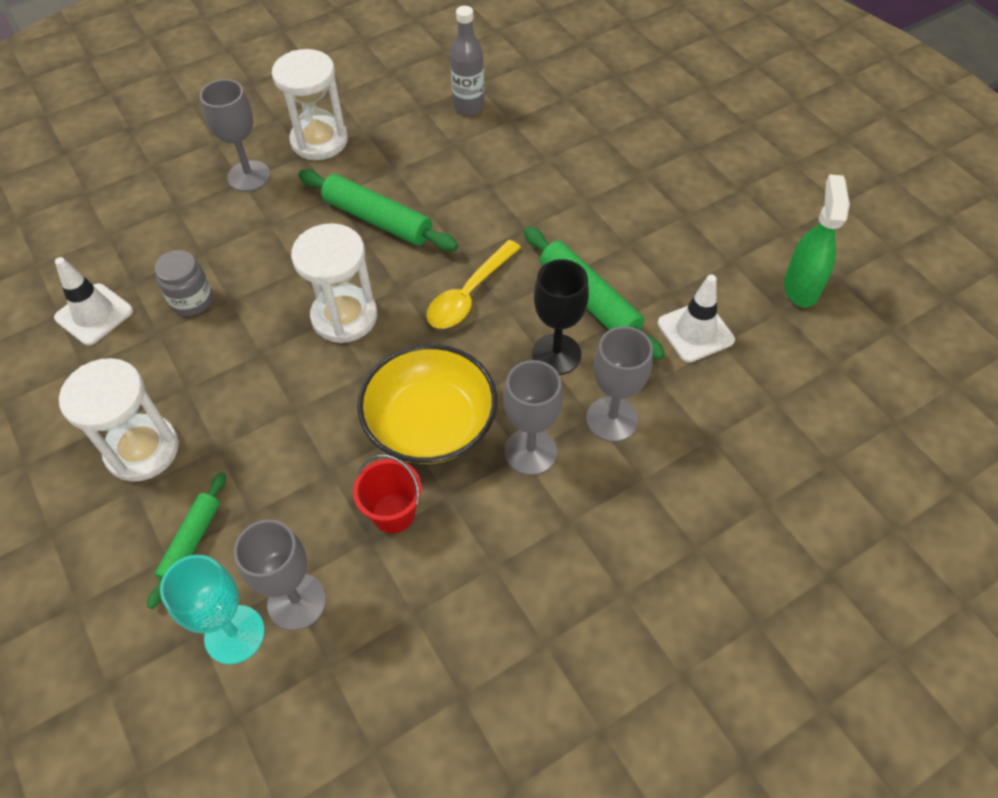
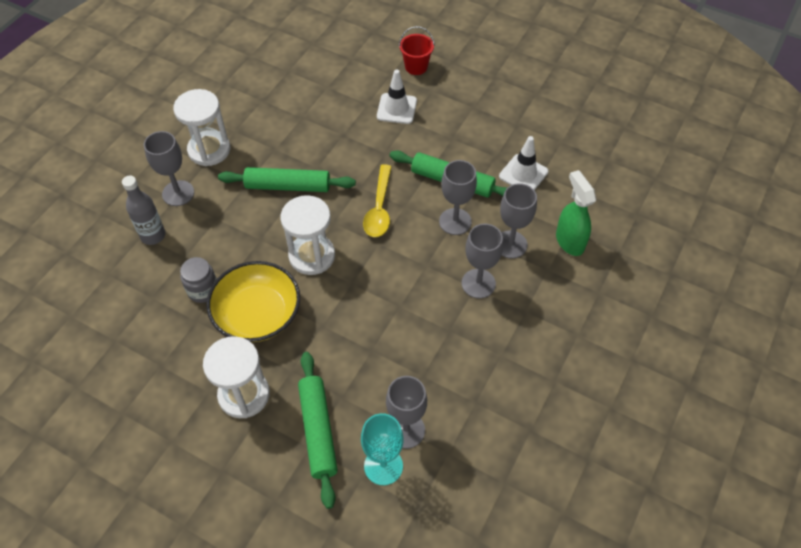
camera: 30 degrees left, 0 degrees up
white traffic cone [54,257,133,345] -> white traffic cone moved to [377,70,417,124]
green rolling pin [147,472,226,609] -> green rolling pin [298,352,338,509], size x1.62
red bucket [353,454,422,533] -> red bucket moved to [399,26,435,75]
yellow bowl [357,344,497,464] -> yellow bowl moved to [207,261,300,342]
grey bottle [450,6,484,115] -> grey bottle moved to [122,176,166,245]
black goblet [532,259,589,375] -> grey goblet [439,160,477,235]
green spray bottle [784,174,850,307] -> green spray bottle moved to [556,170,596,256]

